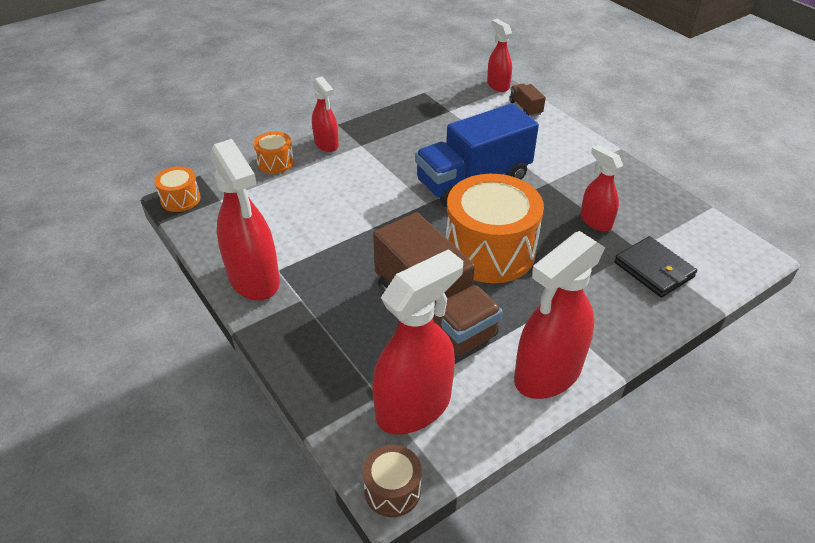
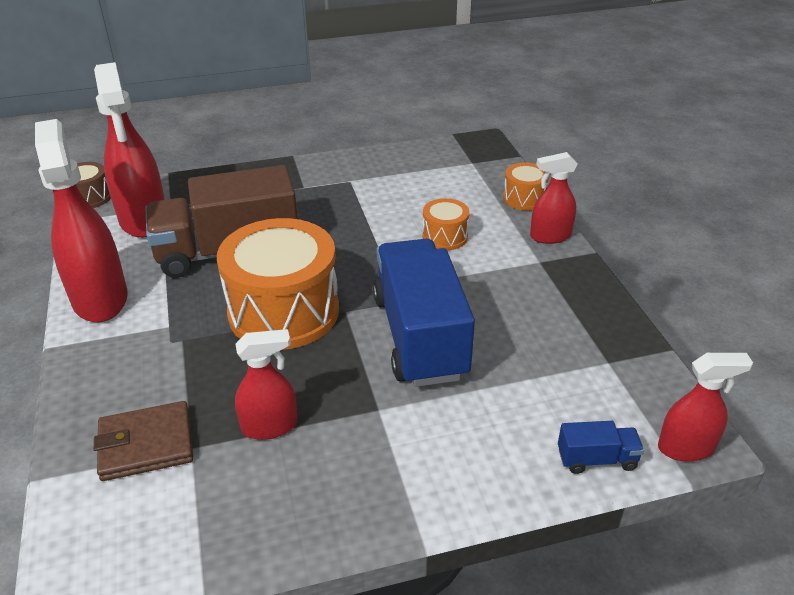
camera: 110 degrees right, 5 degrees down
orange drum [154,166,201,212] -> orange drum moved to [422,198,469,250]
red spray bottle [210,139,280,301] -> none
brown truck [509,83,546,117] -> blue truck [558,421,644,474]
black wallet [614,236,697,298] -> brown wallet [94,401,193,481]

